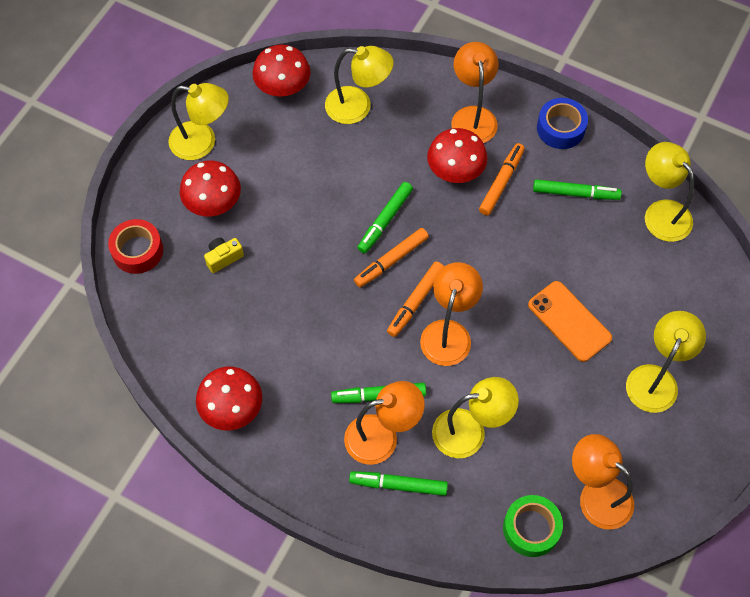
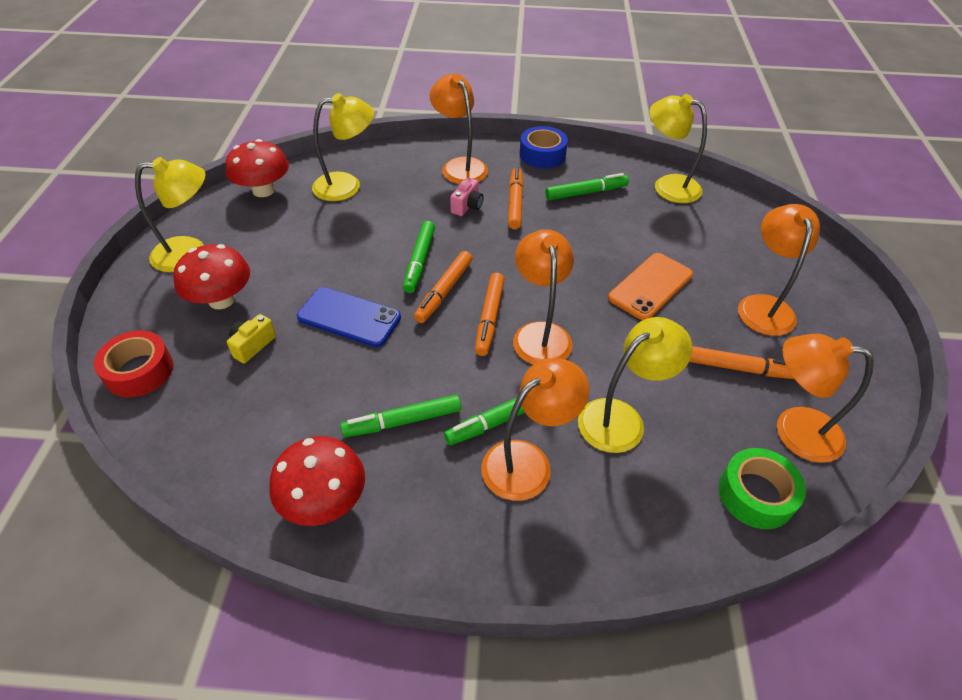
camera: 25 degrees left, 15 degrees down
green marker [349,471,448,496] -> green marker moved to [340,395,461,437]
red mushroom [427,128,487,183] -> pink camera [450,178,484,216]
orange phone [528,281,612,362] -> orange phone turned 75 degrees counterclockwise [608,253,693,320]
yellow lamp [626,311,706,413] -> orange lamp [738,204,820,336]
none -> blue phone [297,287,401,347]
none -> orange marker [689,346,794,379]

